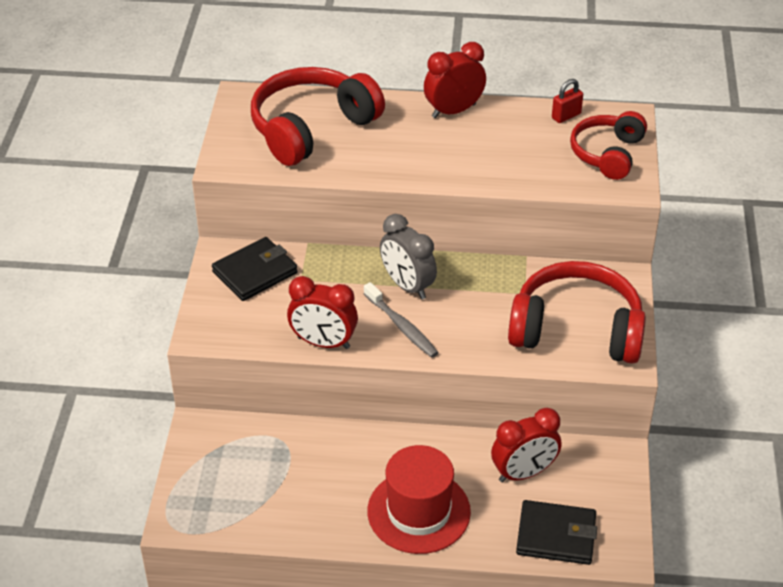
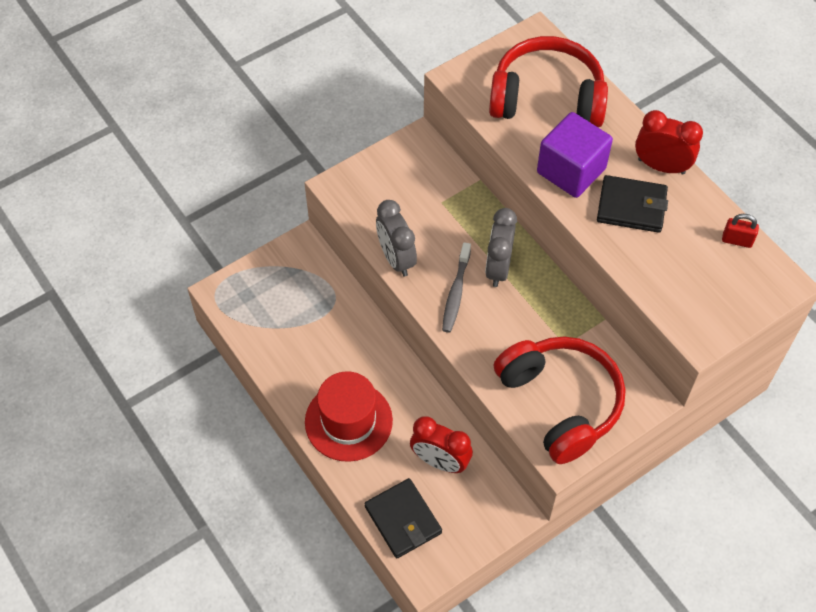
camera: 50 degrees right, 15 degrees up
black wallet [212,237,298,301] -> black wallet moved to [597,175,668,233]
red clock [287,276,358,349] -> grey clock [376,200,417,277]
red headphones [570,111,647,180] -> none
none -> purple cube [537,112,613,198]

